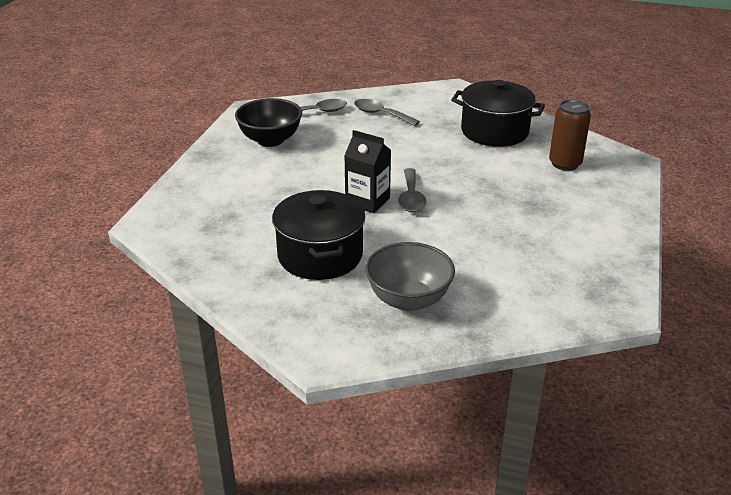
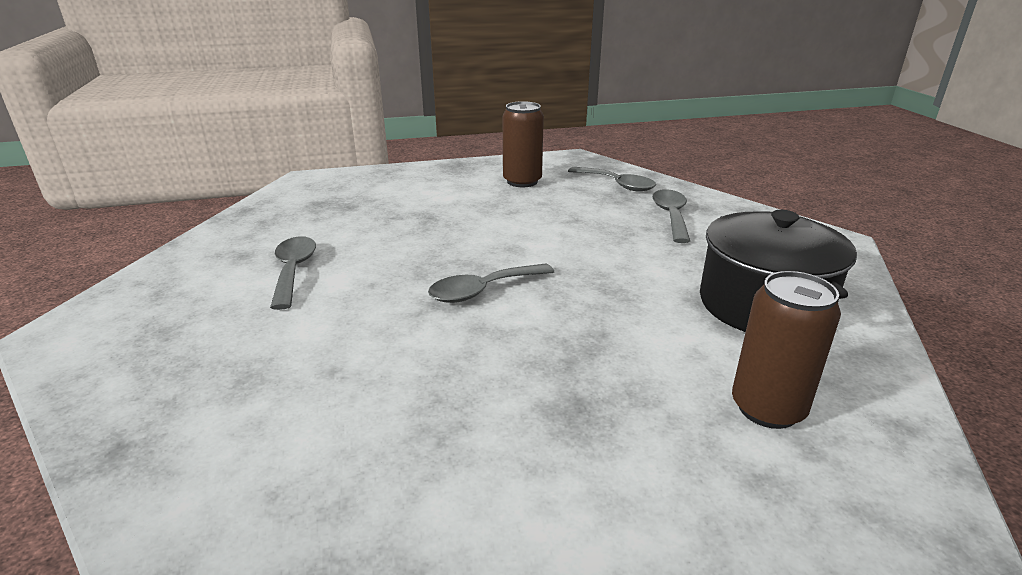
camera: 60 degrees right, 5 degrees down
black bowl [235,98,302,147] -> brown can [503,101,544,187]
black pot [272,190,365,280] -> grey spoon [270,236,316,310]
black carton [345,130,391,213] -> none
grey bowl [365,242,455,311] -> none

